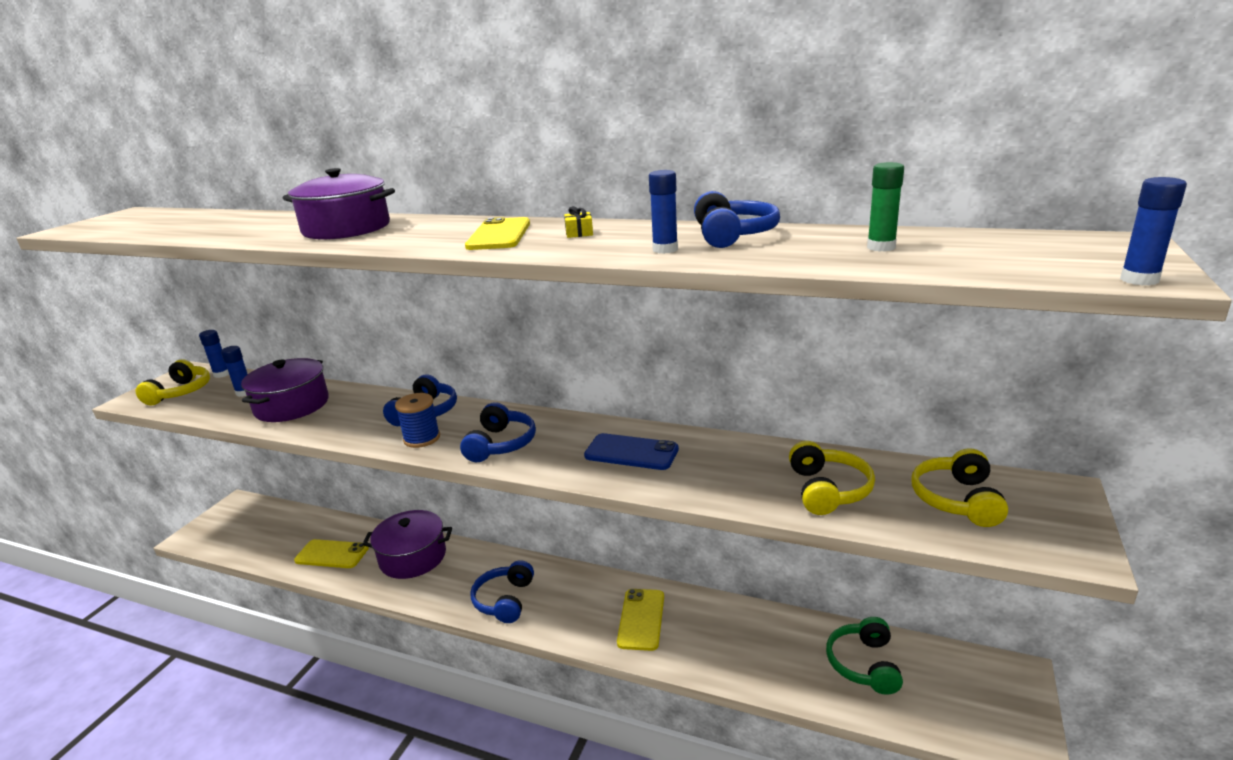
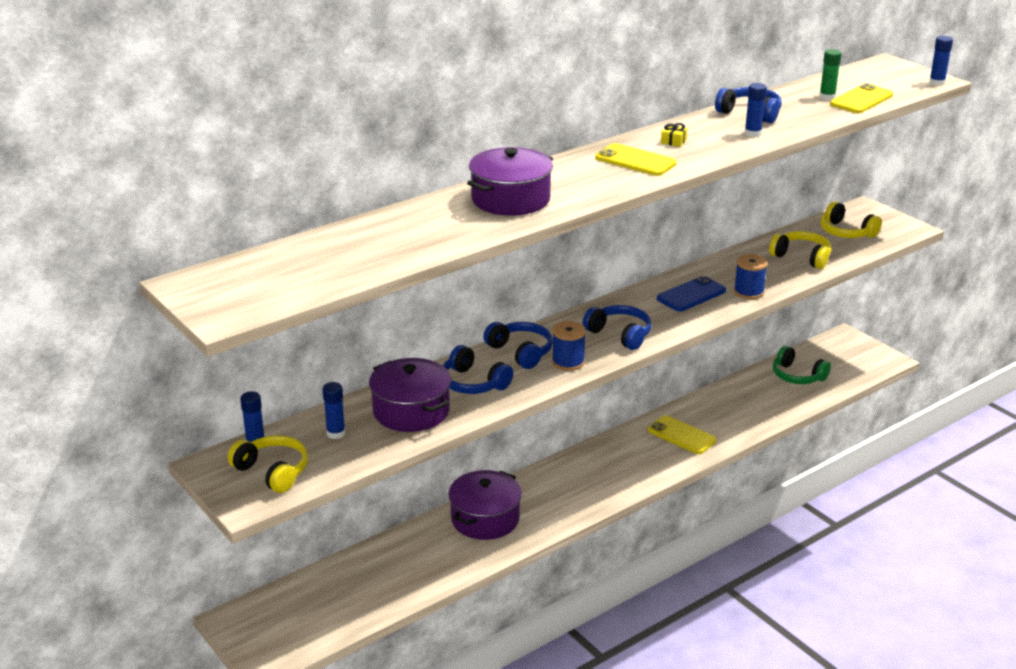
camera: 60 degrees left, 5 degrees up
yellow phone [294,539,369,568] -> yellow phone moved to [830,83,893,113]
blue headphones [470,560,534,623] -> blue headphones moved to [443,345,513,394]
none -> blue spool [734,254,768,299]

